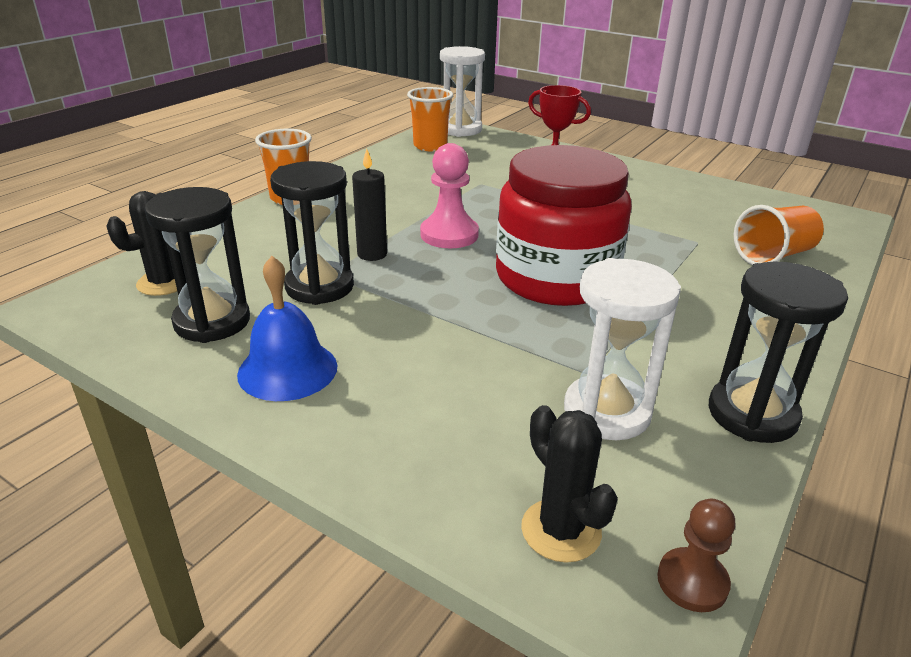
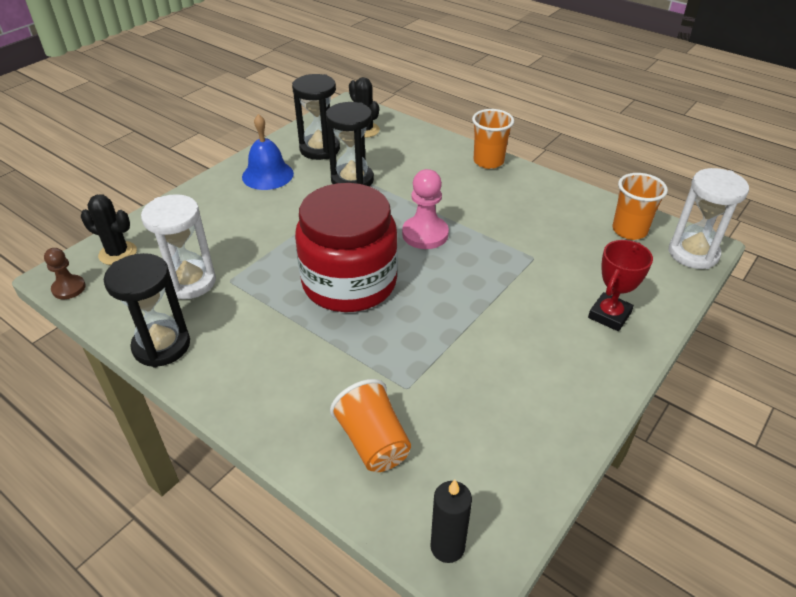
camera: 95 degrees right, 10 degrees up
black candle [352,149,387,261] -> black candle moved to [431,480,472,563]
black cactus [521,405,618,563] -> black cactus turned 45 degrees clockwise [81,195,137,265]

